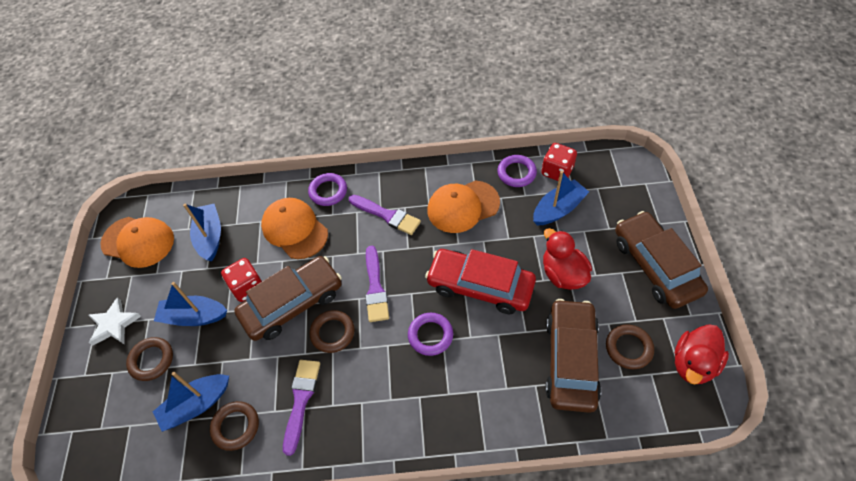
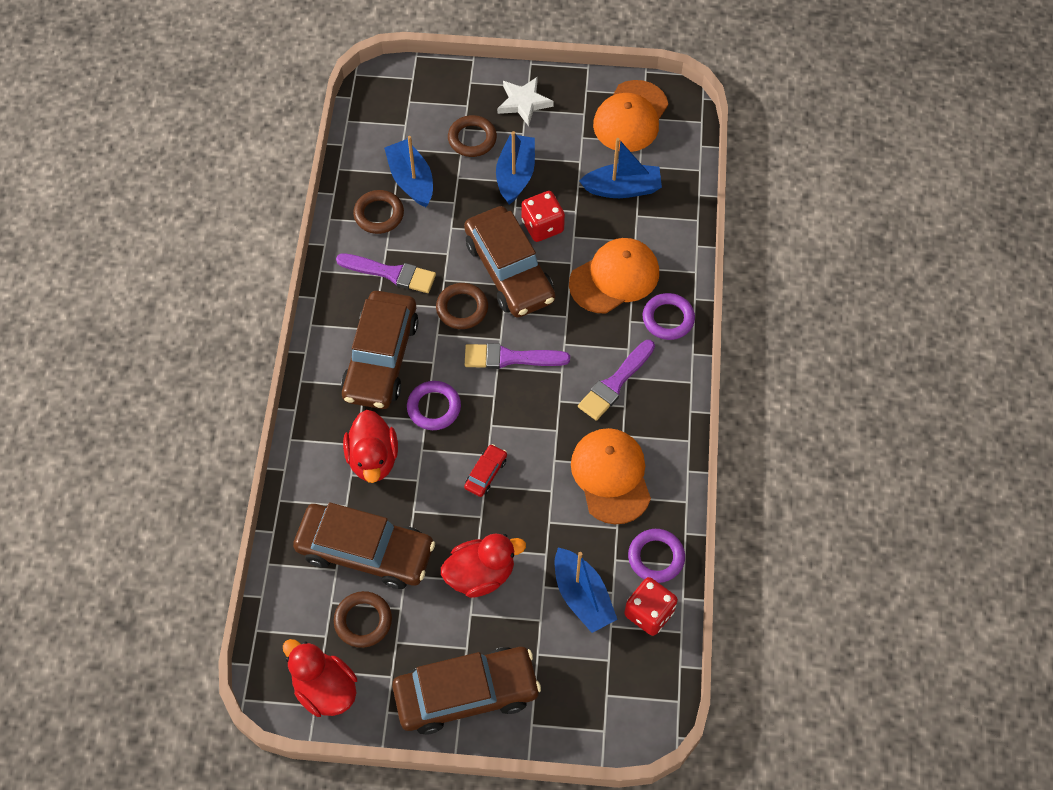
camera: 95 degrees right, 5 degrees up
red car [425,249,536,314] -> red car [464,444,507,497], size x0.42
none -> brown car [341,291,419,409]
none -> red duck [343,410,398,483]

